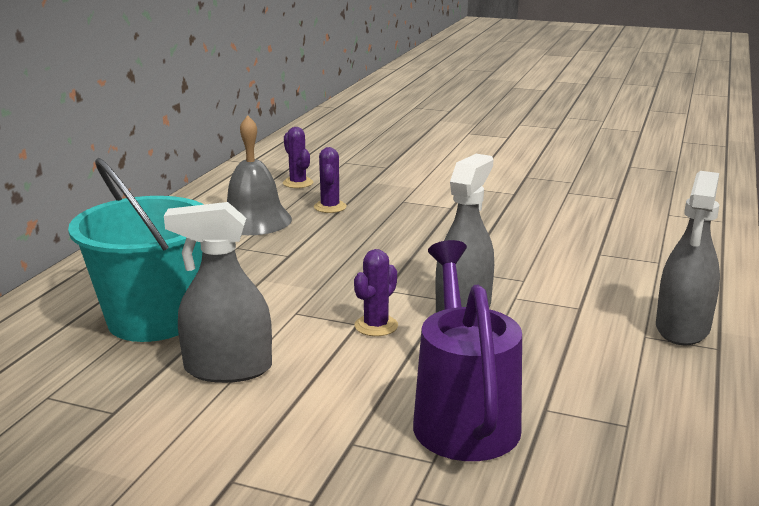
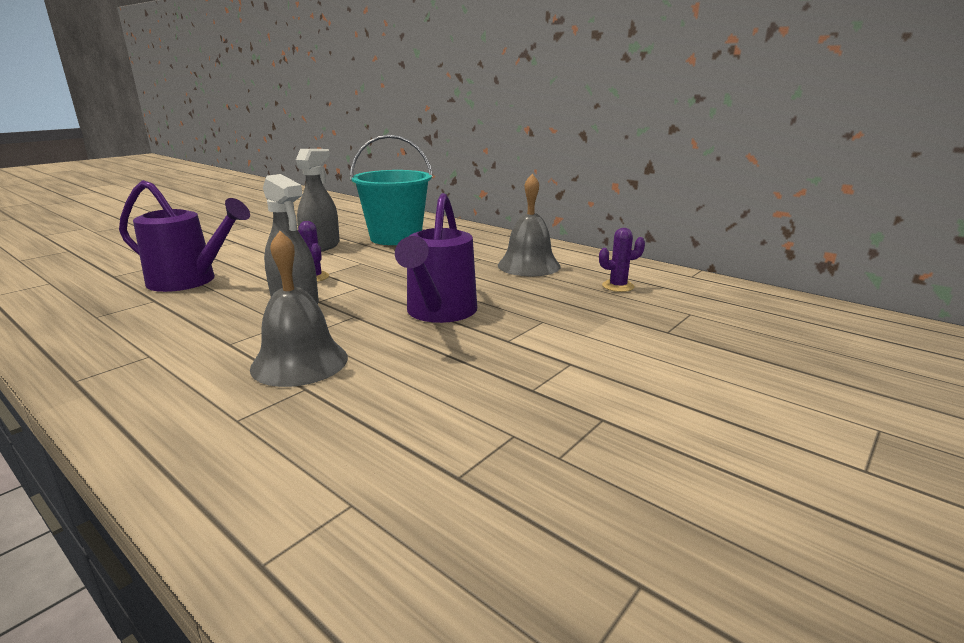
camera: 110 degrees right, 0 degrees up
purple cactus [314,147,347,213] -> none
grey spray bottle [656,171,720,345] -> none
none -> grey bell [250,231,348,387]
none -> purple watering can [395,193,477,323]

